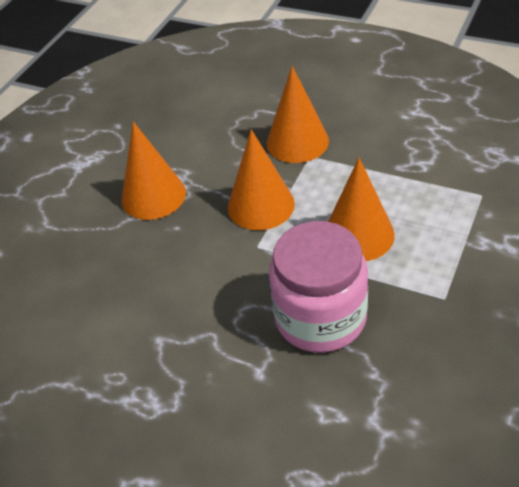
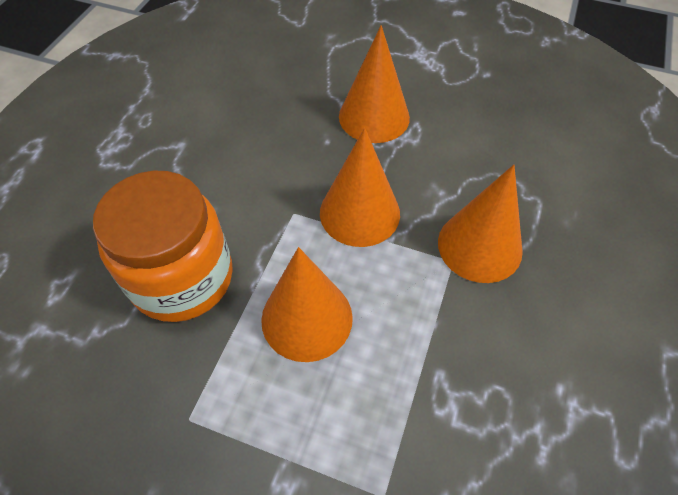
camera: 80 degrees right, 10 degrees up
pink jar [269,221,368,353] -> orange jar [93,171,233,322]

